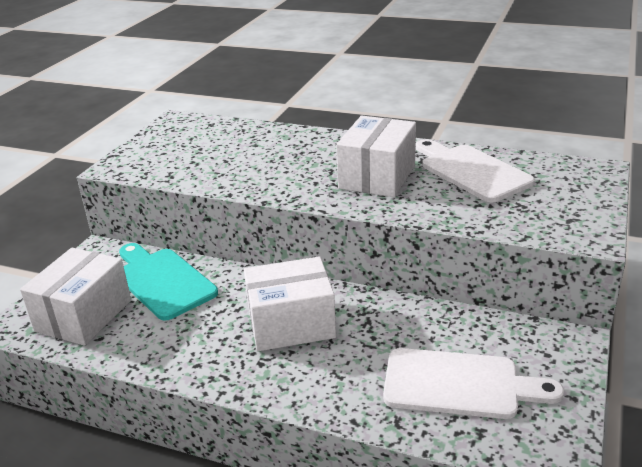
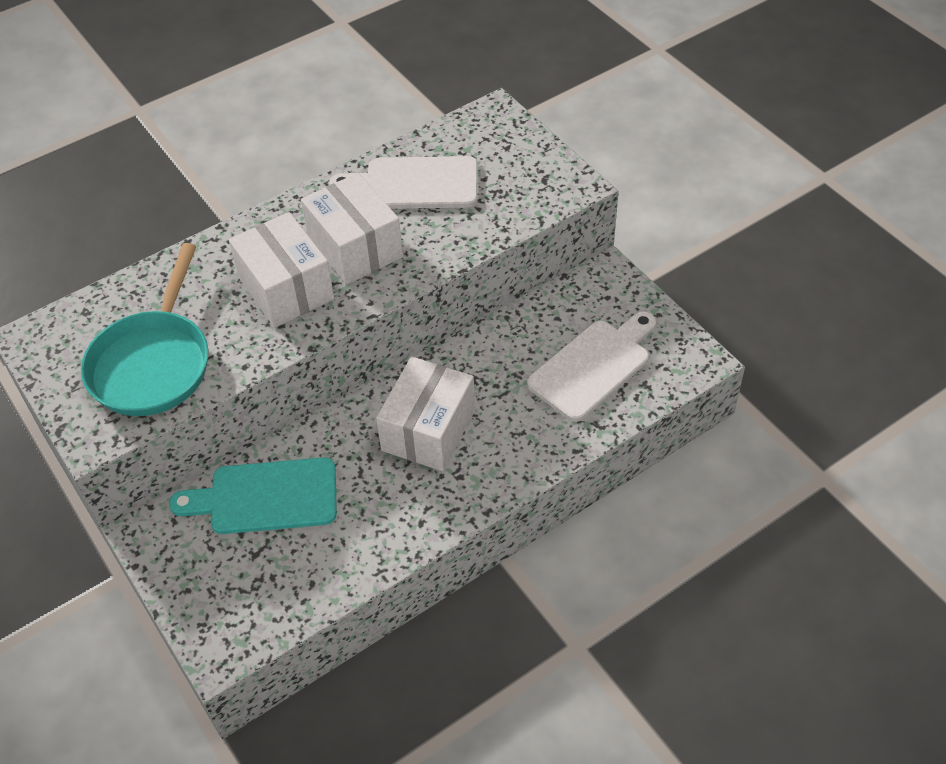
camera: 55 degrees left, 20 degrees up
white box [20,248,131,346] -> white box moved to [229,212,334,328]
none -> turquoise pan [81,243,208,416]

